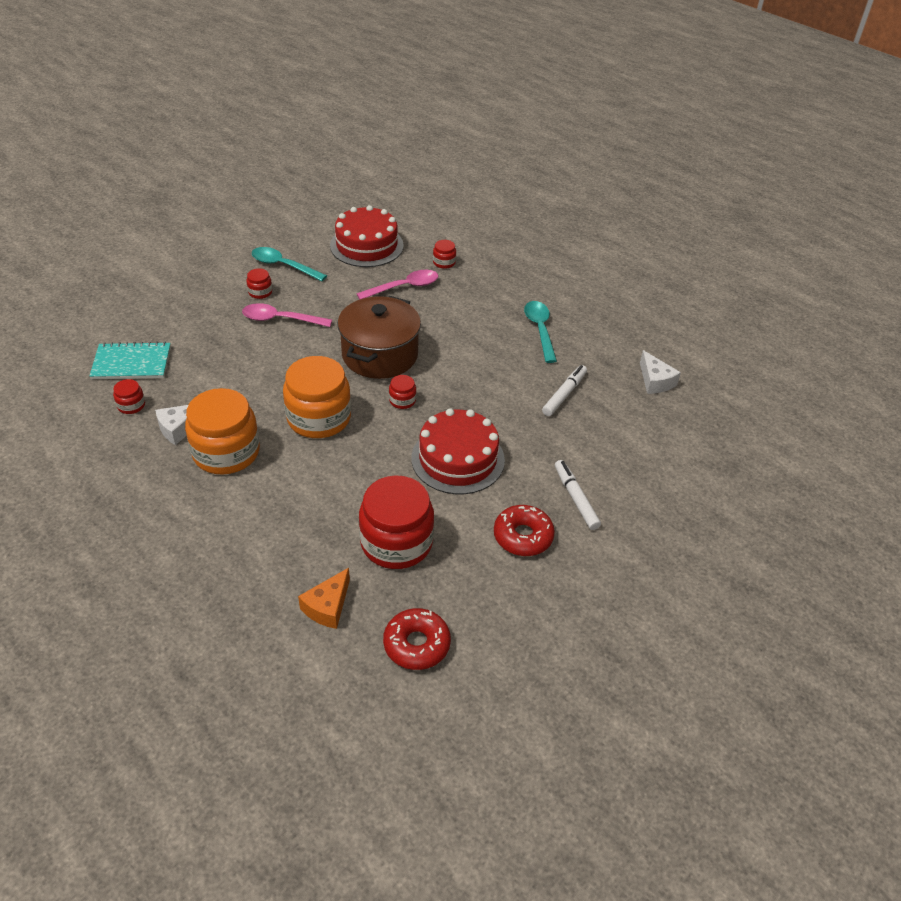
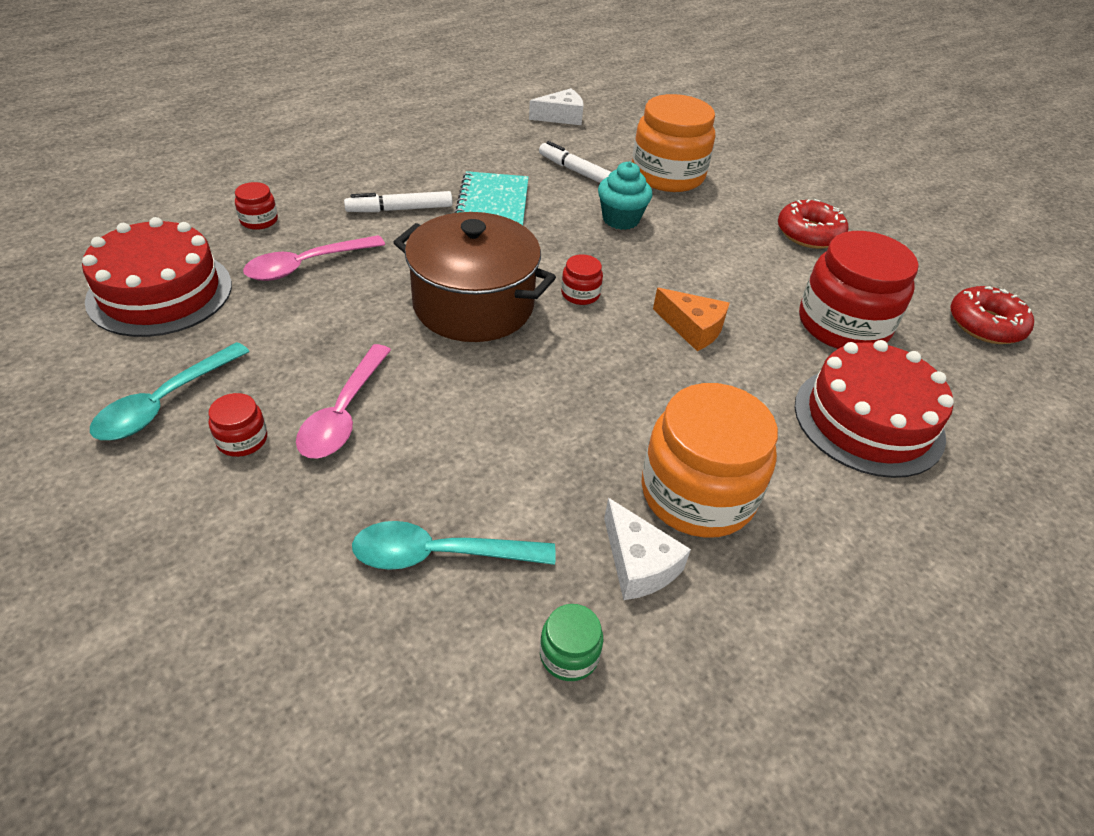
camera: 85 degrees left, 0 degrees up
turquoise notebook [90,342,171,379] -> turquoise notebook moved to [455,171,529,225]
red jar [113,379,145,414] -> green jar [540,604,603,681]
orange jar [283,356,351,438] -> orange jar moved to [632,94,715,192]
orange cheese [298,568,350,629] -> orange cheese moved to [653,288,729,351]
pink spoon [356,270,438,300] -> pink spoon turned 105 degrees counterclockwise [243,235,385,281]
red cake [411,408,505,494] -> red cake moved to [795,340,954,478]
turquoise spoon [524,301,557,363] -> turquoise spoon moved to [352,521,556,570]
white marker [555,460,601,530] -> white marker moved to [344,191,452,212]
none -> turquoise cupcake [598,161,652,230]

